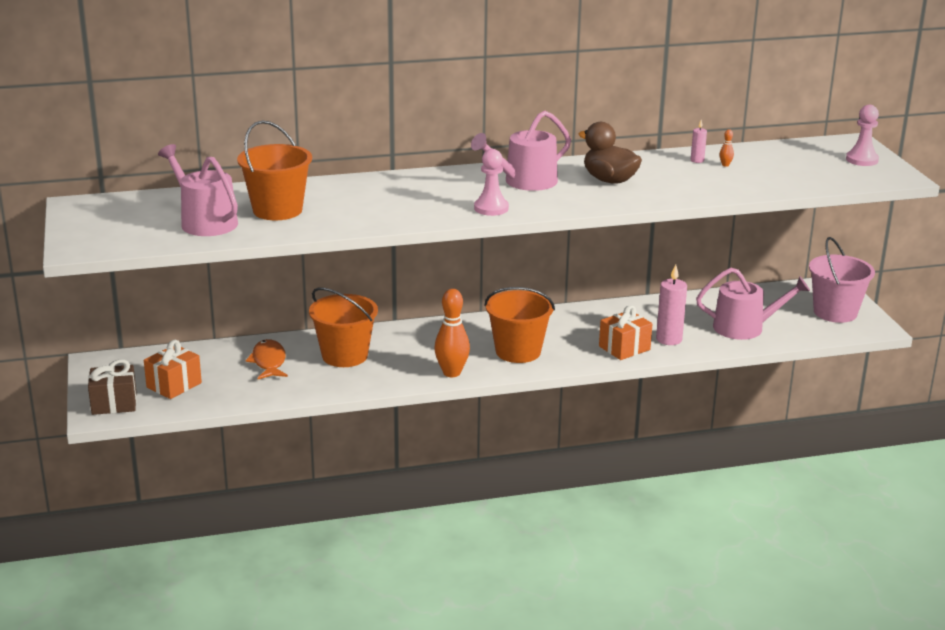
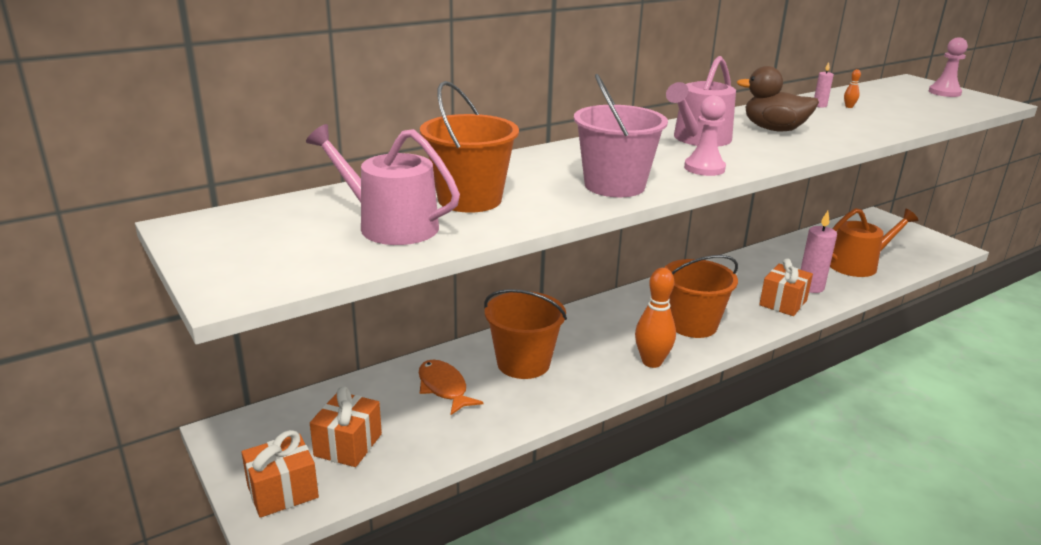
camera: 20 degrees left, 0 degrees up
brown gift [88,359,137,415] -> orange gift [241,430,319,518]
pink watering can [696,268,810,340] -> orange watering can [830,208,918,277]
pink bucket [809,237,875,323] -> pink bucket moved to [574,74,668,197]

